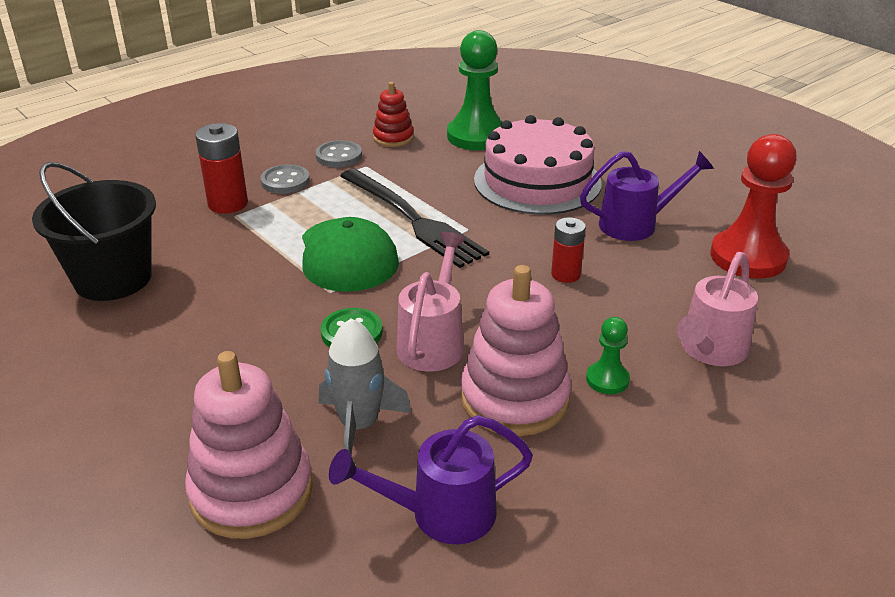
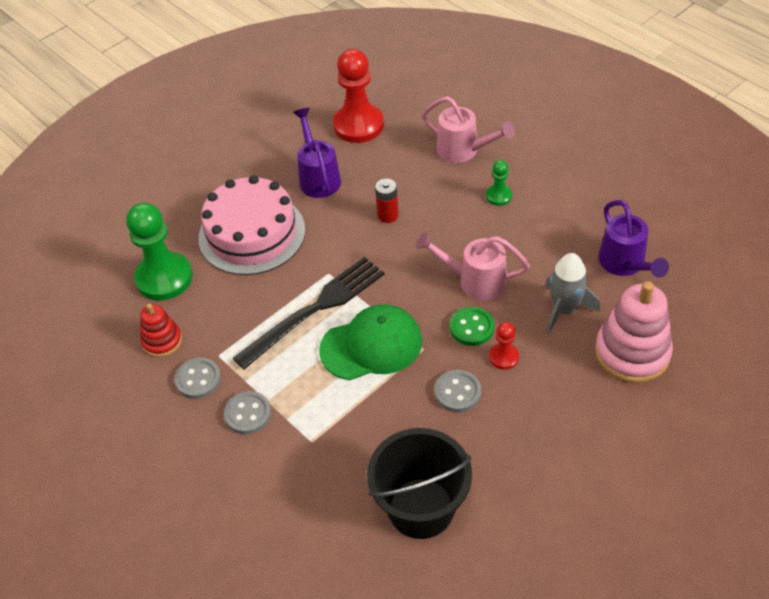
camera: 90 degrees left, 15 degrees up
red battery [195,123,248,214] -> none
pink stacking toy [460,265,571,436] -> none
none -> grey button [435,370,481,412]
none -> red pawn [489,322,519,370]

